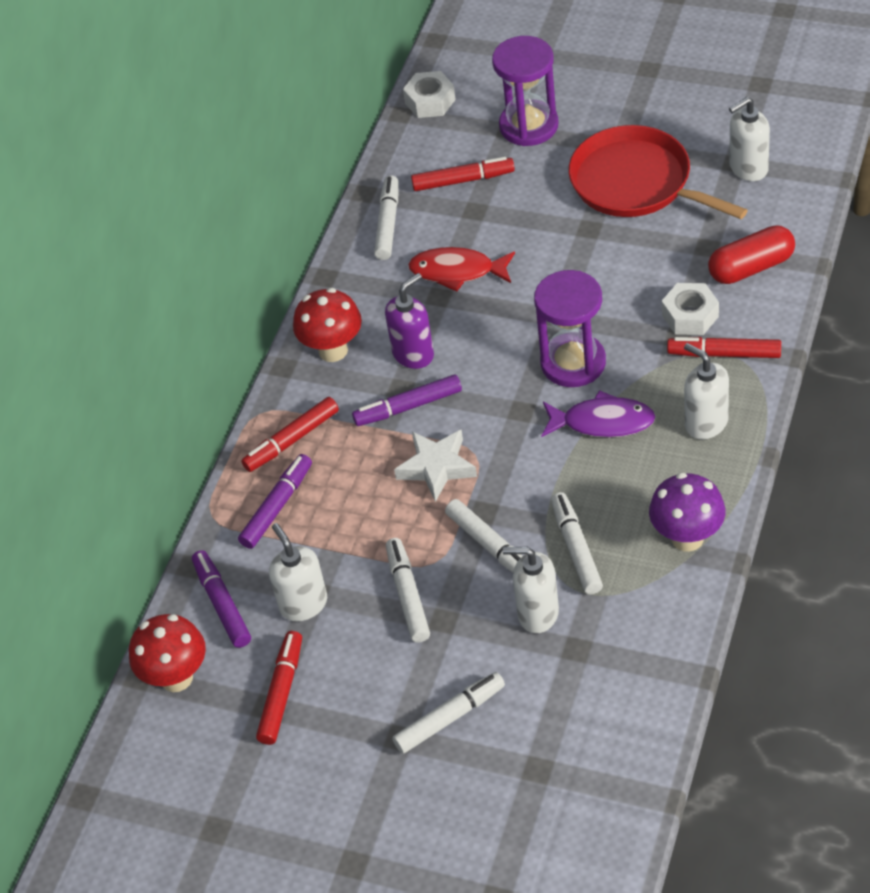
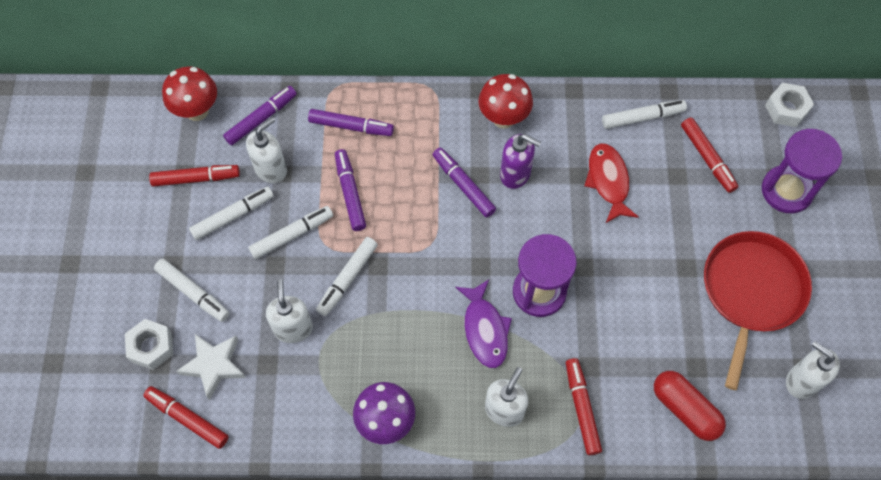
camera: 65 degrees right, 15 degrees up
red marker [241,397,339,472] -> red marker moved to [143,386,229,449]
white star [394,430,477,502] -> white star moved to [176,334,246,400]
white marker [551,492,603,594] -> white marker moved to [189,187,274,240]
white nut [662,283,719,335] -> white nut moved to [125,319,173,370]
none -> purple marker [335,149,366,231]

